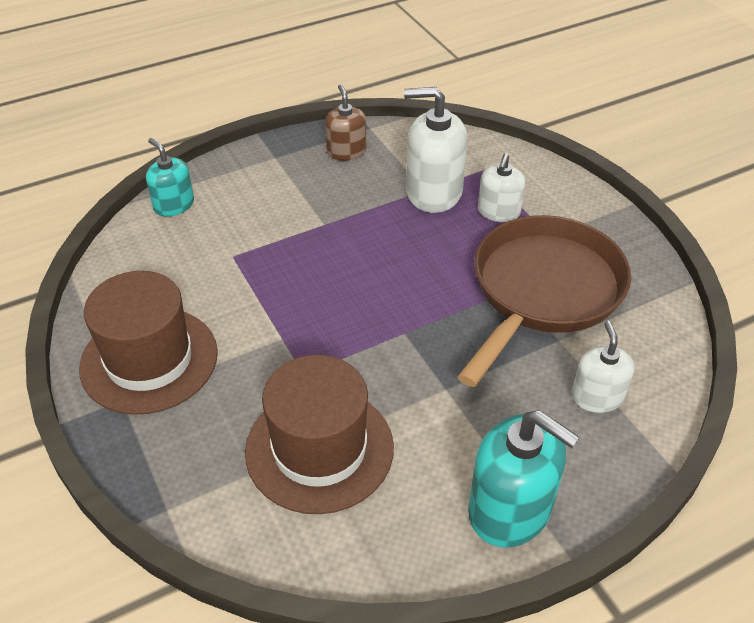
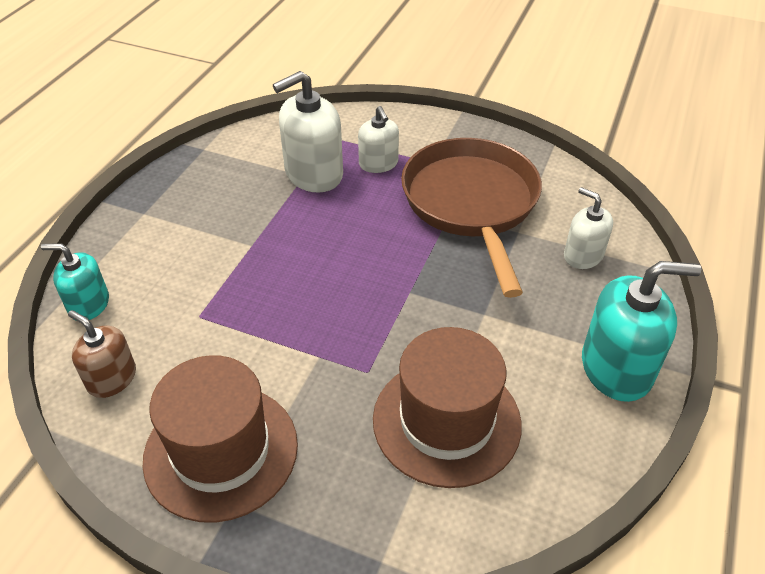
camera: 40 degrees left, 0 degrees up
brown soap dispenser [325,84,367,161] -> brown soap dispenser moved to [68,310,136,398]

